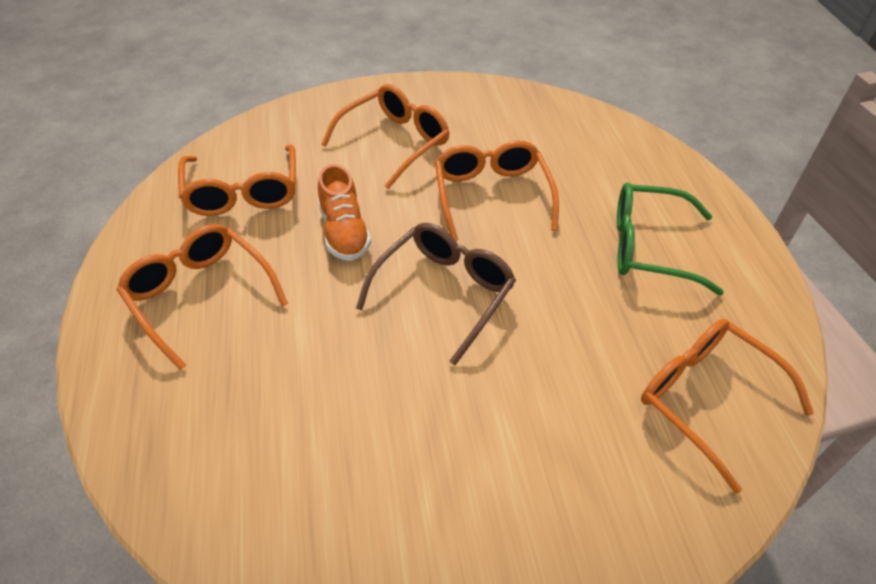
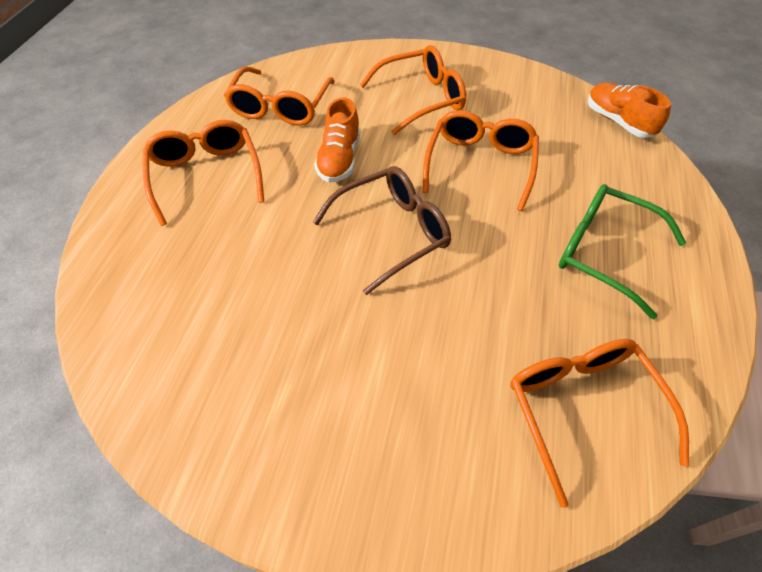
camera: 25 degrees right, 5 degrees up
none -> orange shoe [588,83,671,138]

